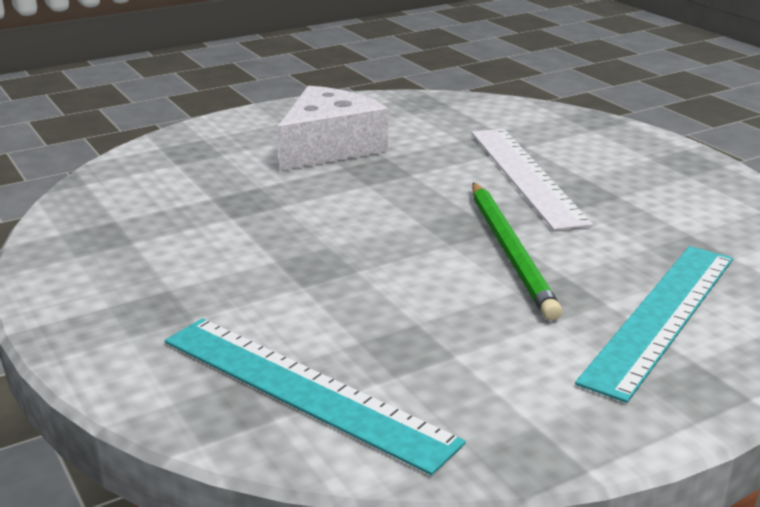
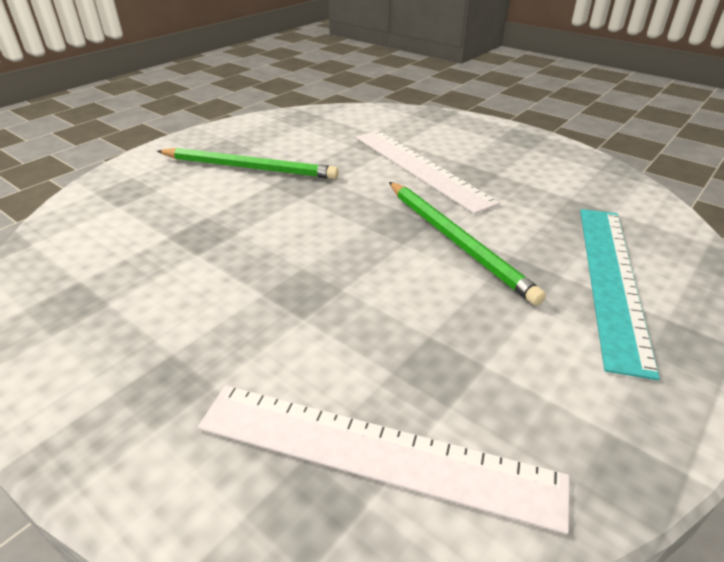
camera: 20 degrees left, 10 degrees up
turquoise ruler [165,318,466,475] -> white ruler [198,385,569,534]
white cheese [277,85,388,171] -> green pencil [157,148,339,179]

